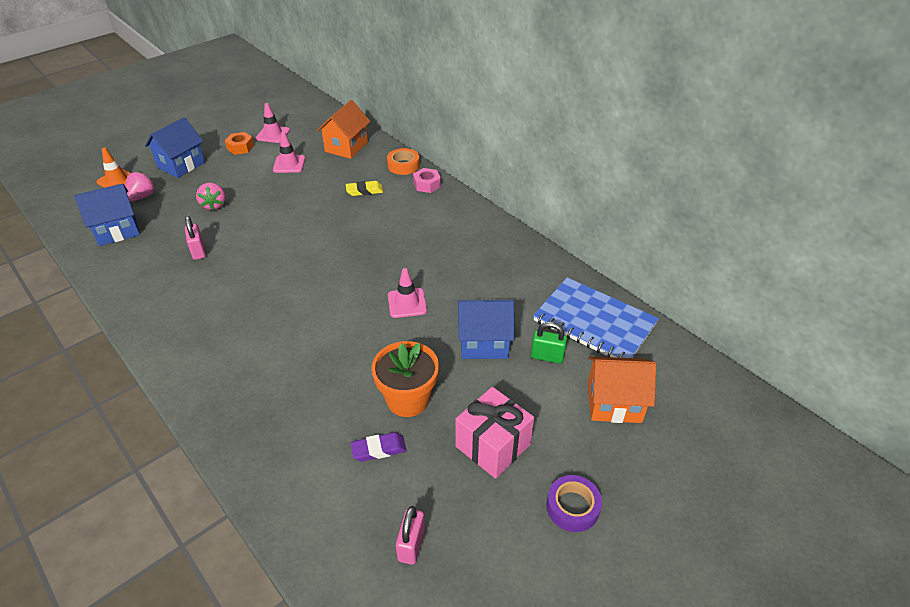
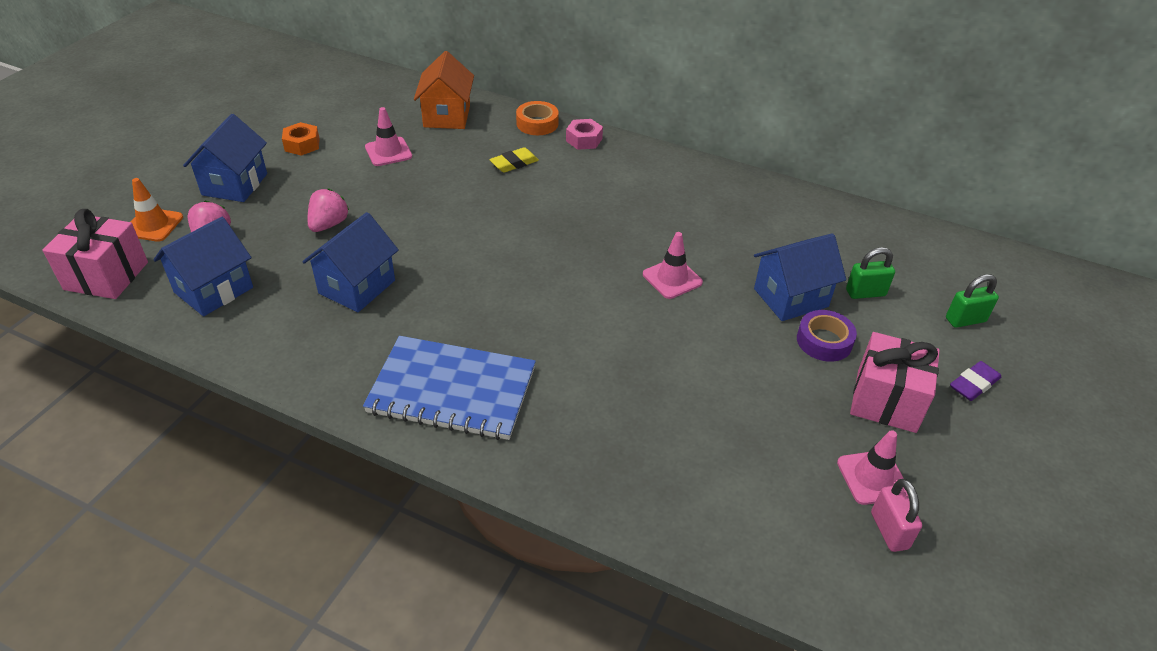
camera: 25 degrees left, 0 degrees up
pink padlock [185,216,206,260] -> blue house [302,212,399,312]
pink strawberry [196,183,226,211] -> pink strawberry turned 120 degrees counterclockwise [308,188,349,232]
pink traffic cone [256,103,290,143] -> pink traffic cone moved to [837,430,908,505]
purple eraser [351,432,407,462] -> purple eraser moved to [950,361,1001,401]
orange flower pot [371,341,439,417] -> none
blue notebook [533,277,659,358] -> blue notebook moved to [363,336,536,440]
purple tape [546,475,602,532] -> purple tape moved to [797,310,857,362]
orange house [587,356,656,423] -> green padlock [946,274,999,328]
none -> pink gift [43,209,148,299]

